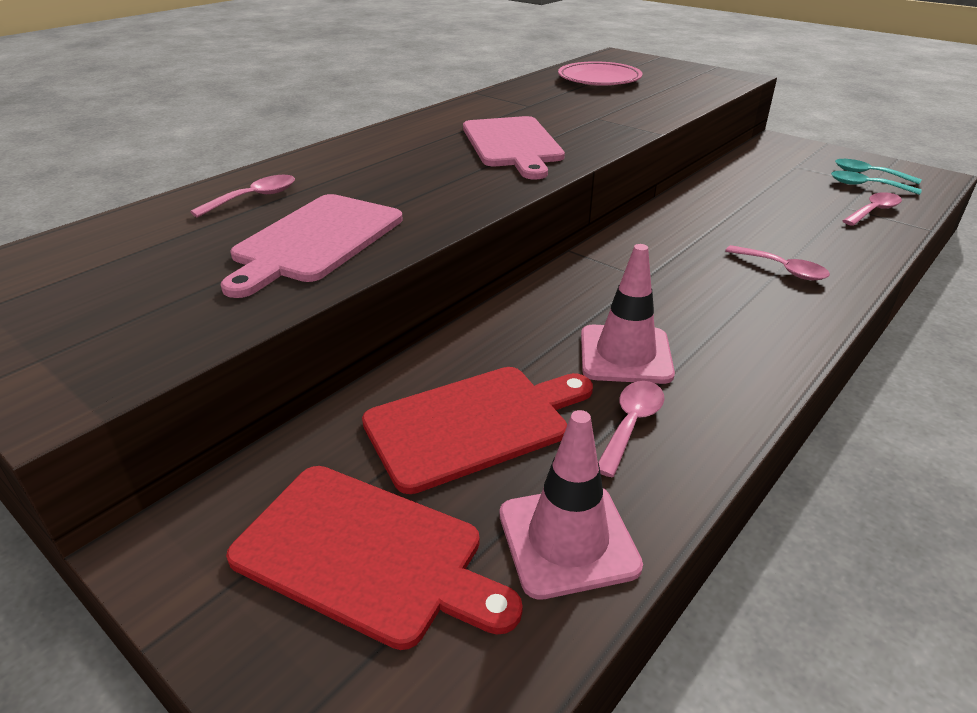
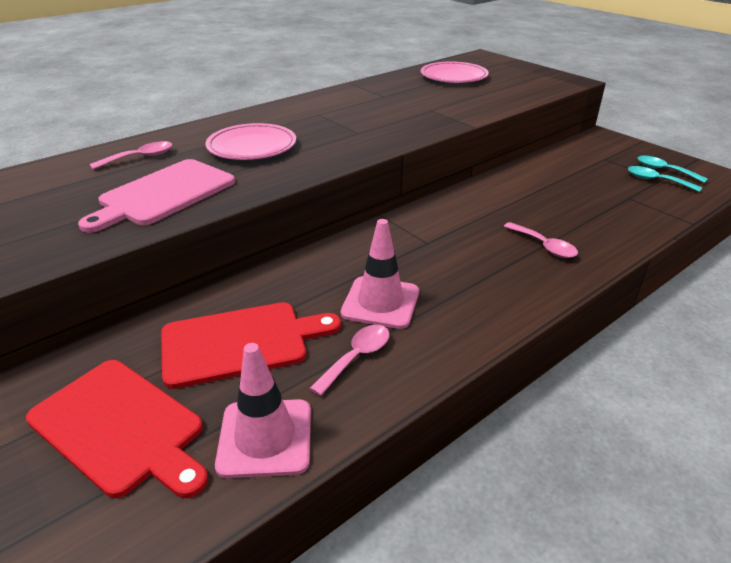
camera: 10 degrees right, 0 degrees up
pink cutting board [463,116,565,179] -> none
pink spoon [842,192,902,226] -> none
none -> pink plate [205,123,296,160]

